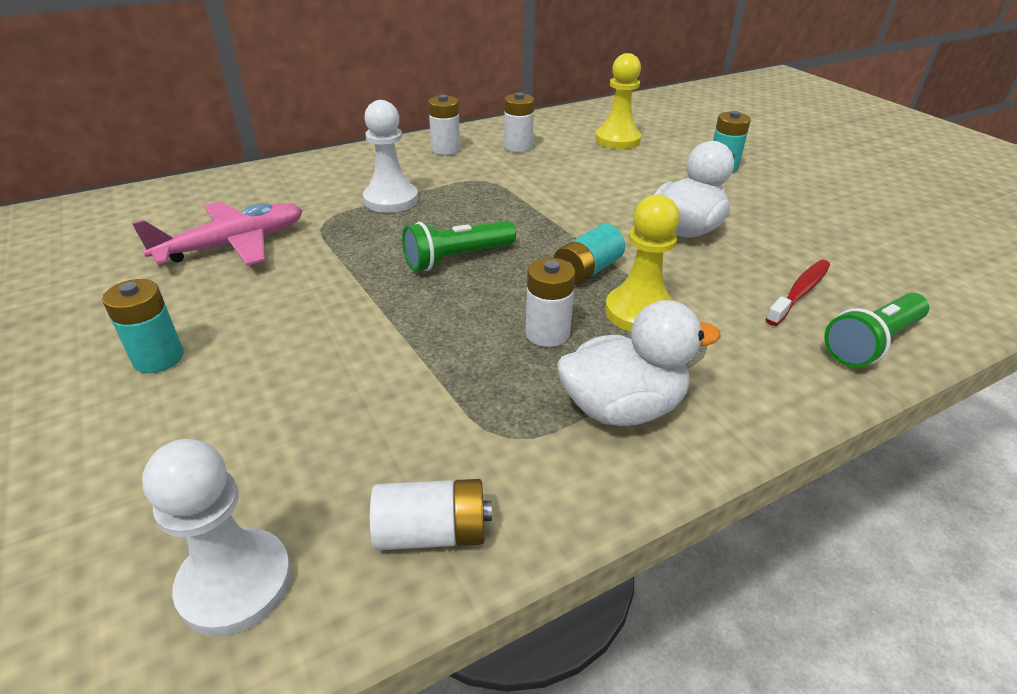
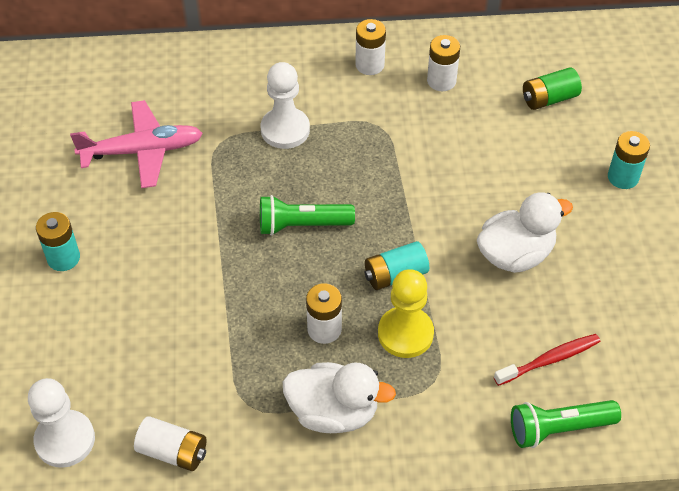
camera: 25 degrees right, 15 degrees up
yellow pawn [595,53,641,149] -> green battery [523,67,582,110]

